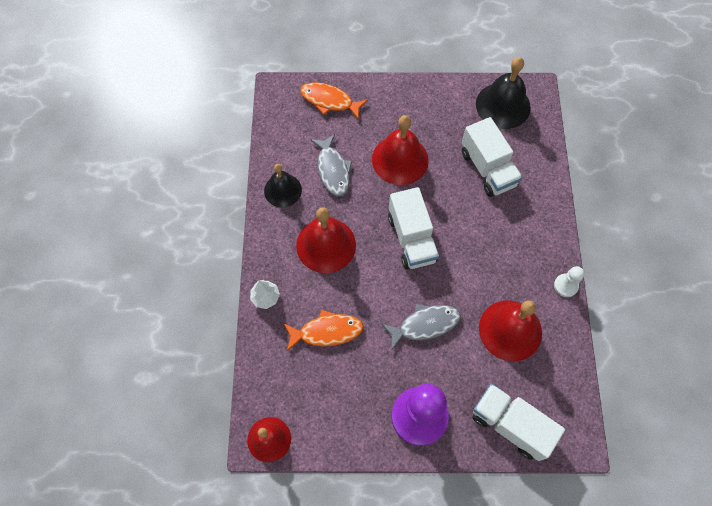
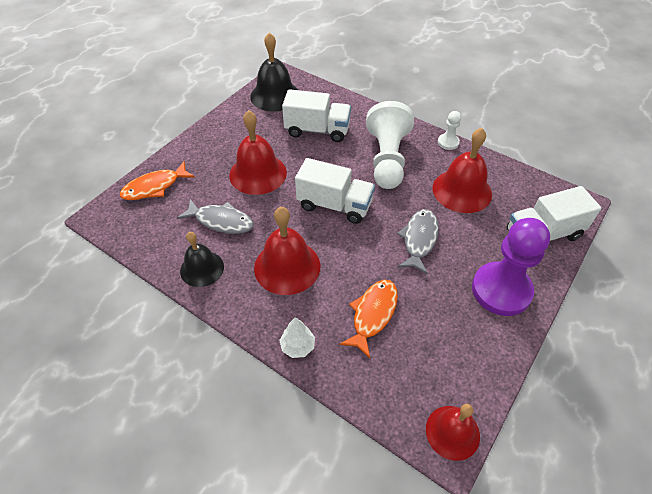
camera: 55 degrees left, 15 degrees down
none -> white pawn [366,101,414,189]

